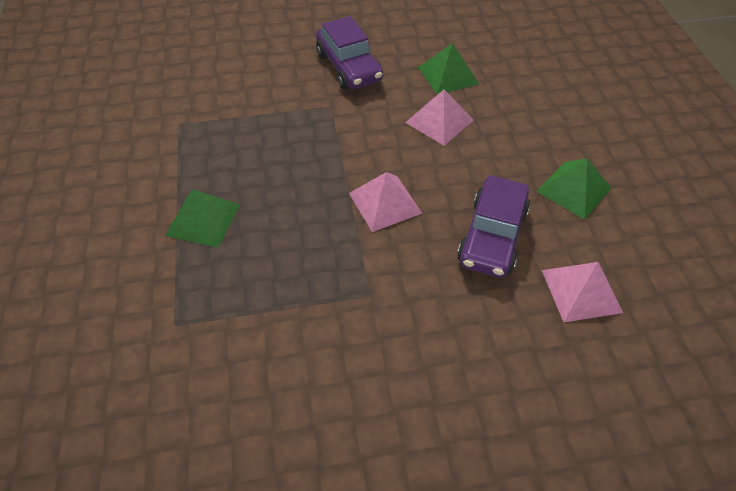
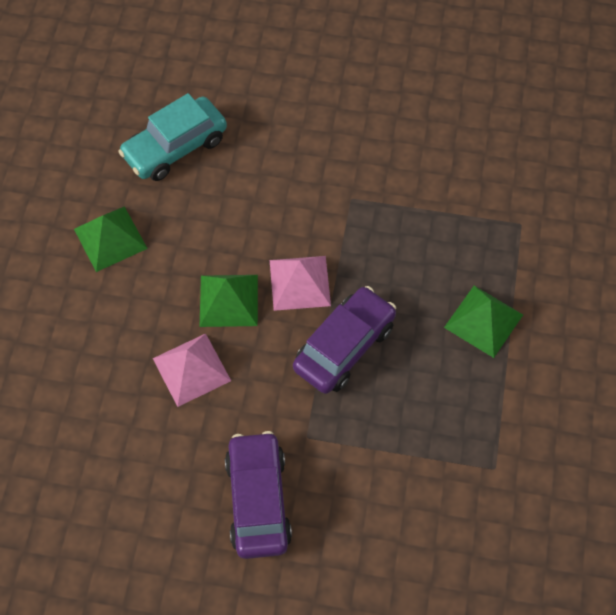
camera: 160 degrees left, 10 degrees up
green pyramid [418,43,479,95] -> green pyramid moved to [200,275,258,327]
purple car [457,175,530,278] -> purple car moved to [293,286,396,394]
pink pyramid [542,262,623,323] -> turquoise car [118,93,227,181]

